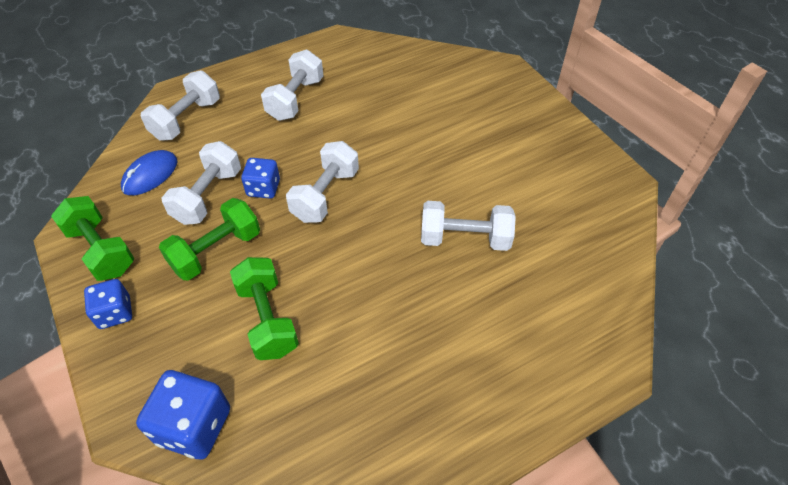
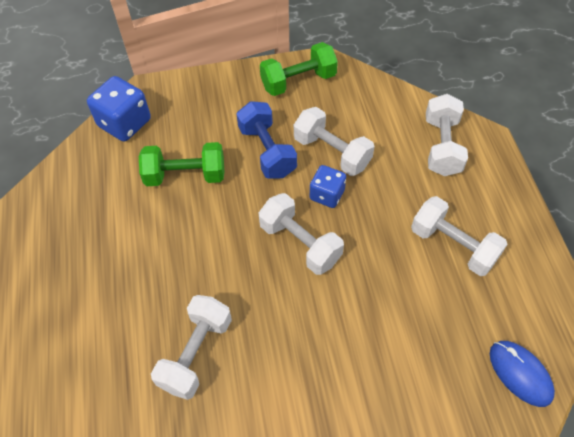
camera: 110 degrees right, 5 degrees up
blue dice [84,279,132,329] -> none
blue mouse [121,150,178,195] -> blue mouse moved to [490,341,555,407]
white dumbbell [141,70,220,141] -> white dumbbell turned 45 degrees clockwise [426,94,468,176]
green dumbbell [159,198,260,281] -> blue dumbbell [237,101,297,179]

